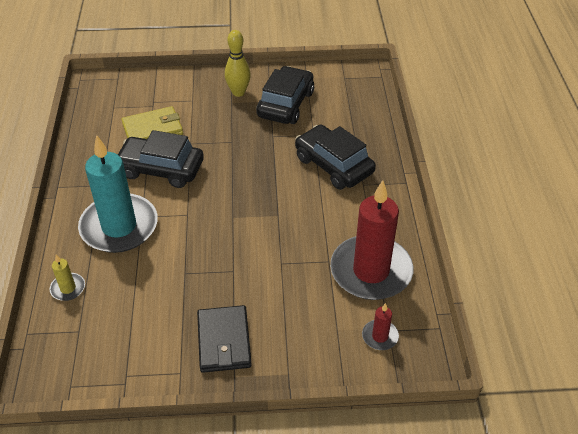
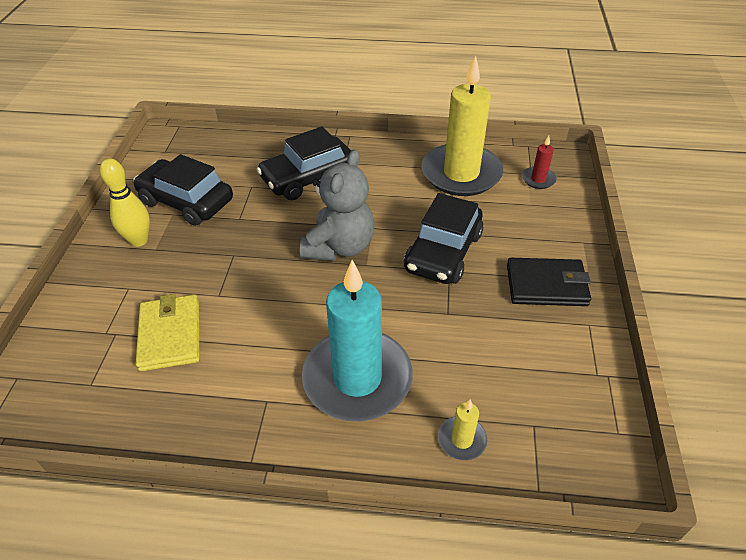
camera: 80 degrees left, 0 degrees up
black car [118,130,204,188] -> black car moved to [404,193,483,284]
red candle [330,180,413,300] -> yellow candle [422,56,503,196]
none -> grey teddy bear [300,150,374,261]

